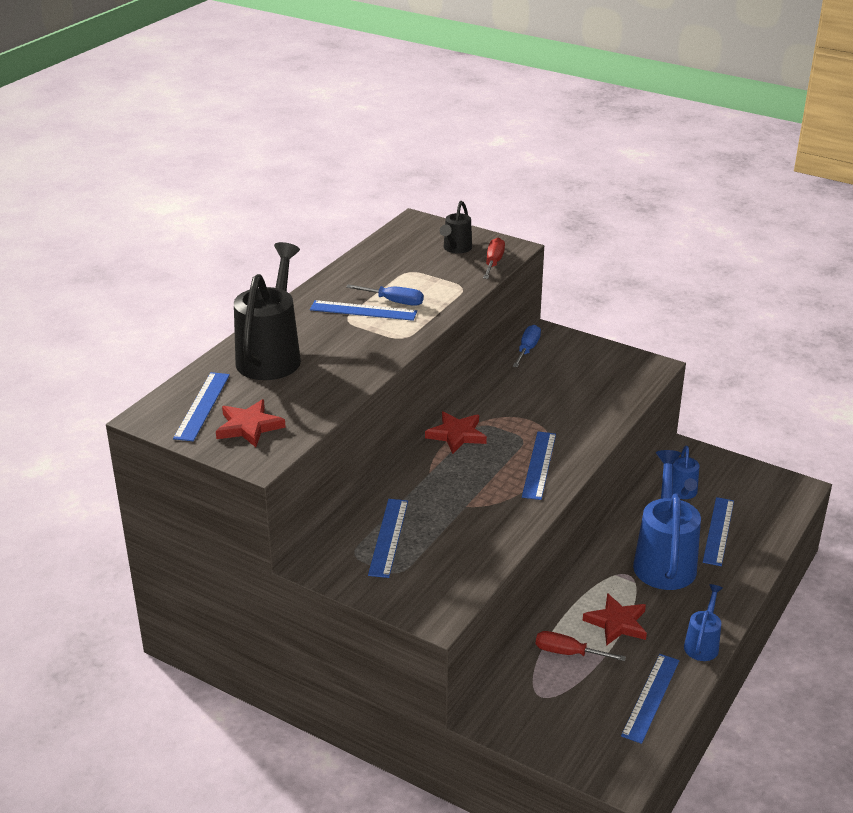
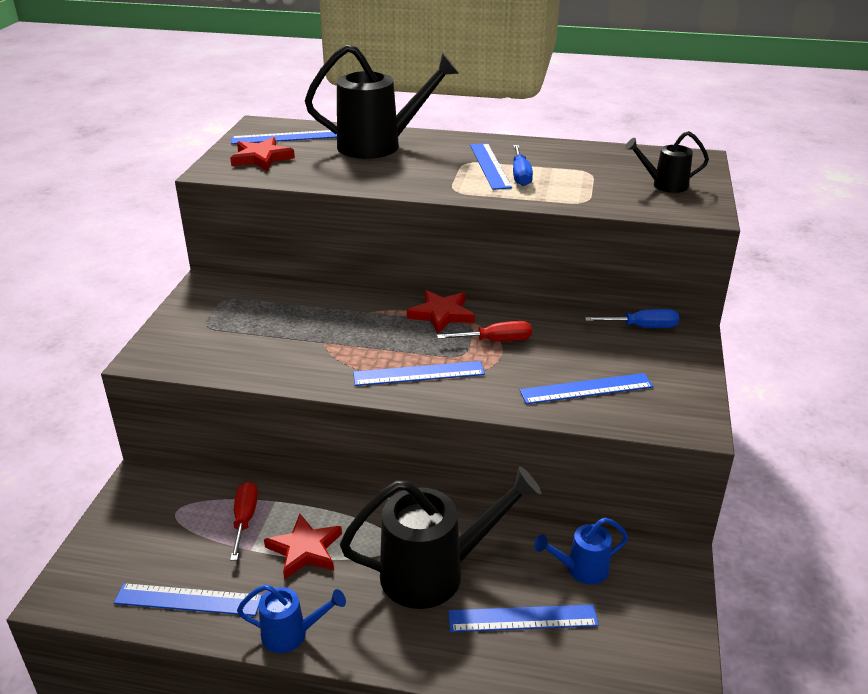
camera: 70 degrees right, 0 degrees up
blue ruler [368,499,408,578] -> blue ruler moved to [520,373,654,404]
red screwdriver [483,238,505,279] -> red screwdriver moved to [437,321,532,341]
blue watering can [633,450,701,590] -> black watering can [340,466,541,609]

